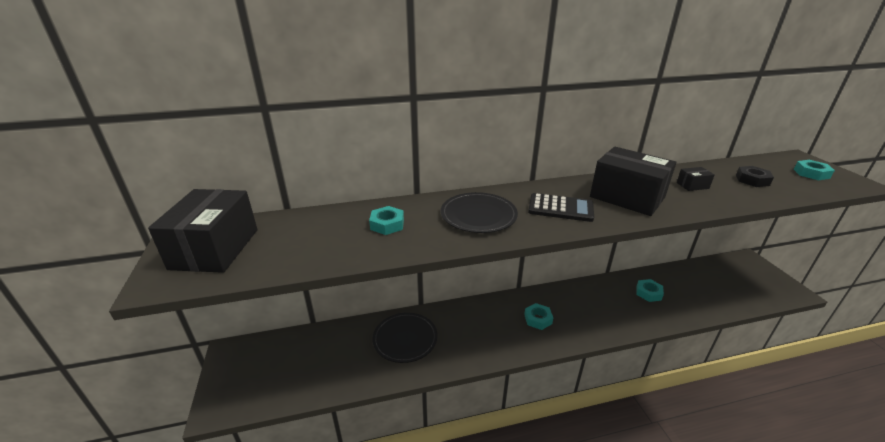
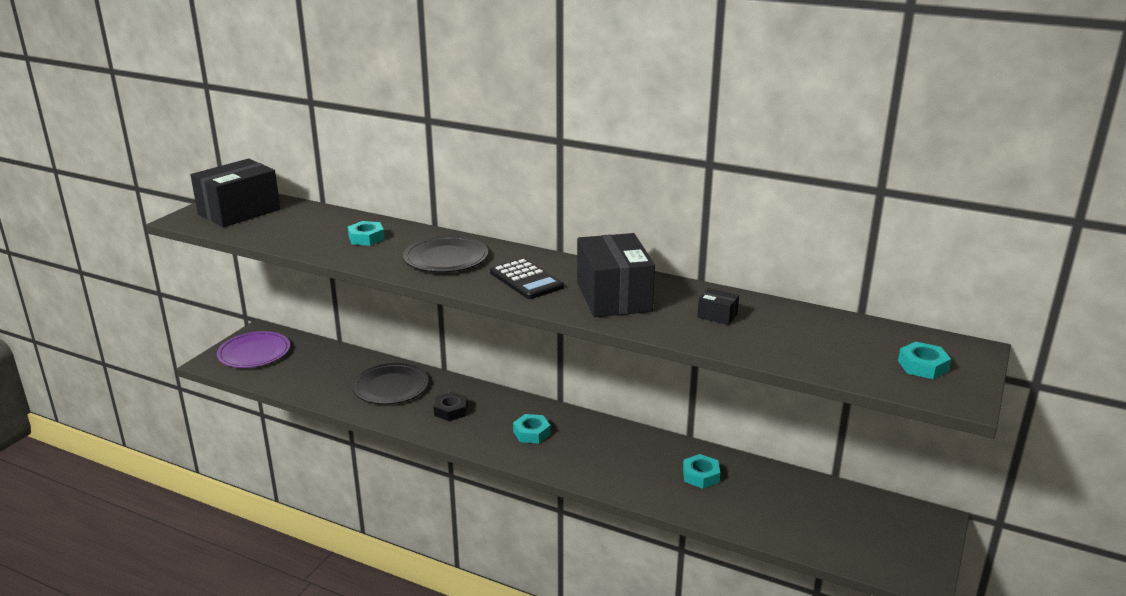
camera: 40 degrees right, 5 degrees down
black nut [736,166,774,187] -> black nut moved to [434,392,468,421]
none -> purple plate [217,331,290,368]

